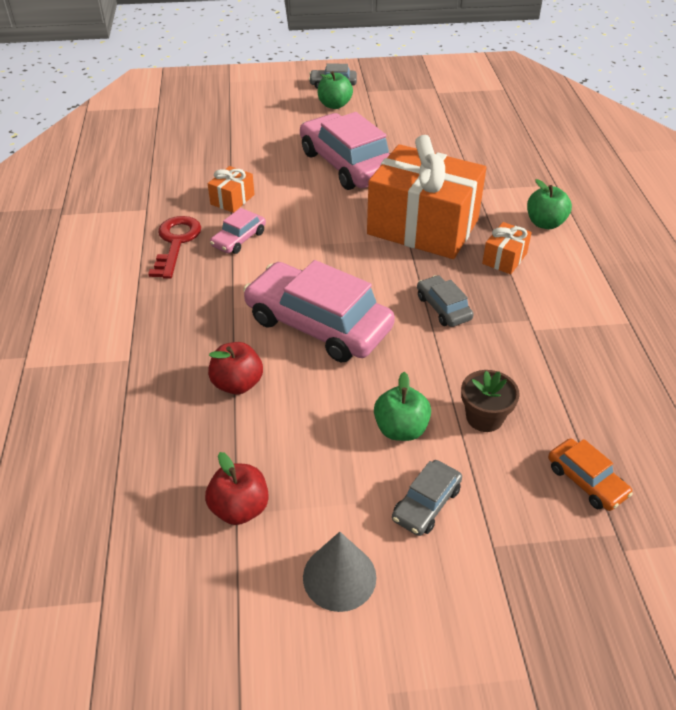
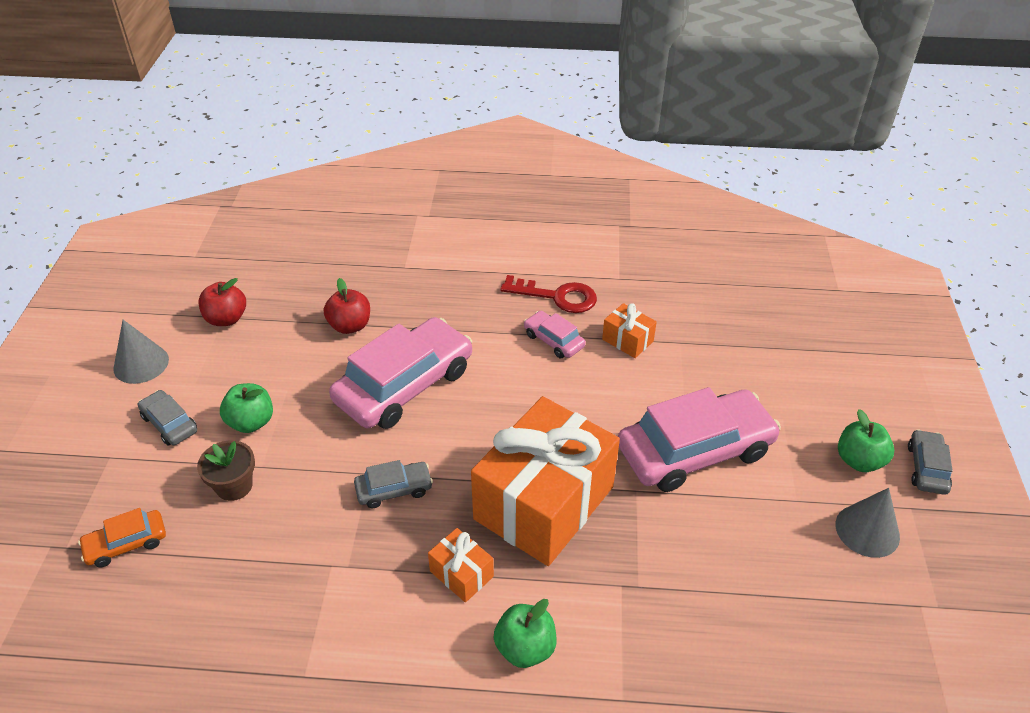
camera: 100 degrees right, 0 degrees up
none -> grey cone [836,488,900,558]

